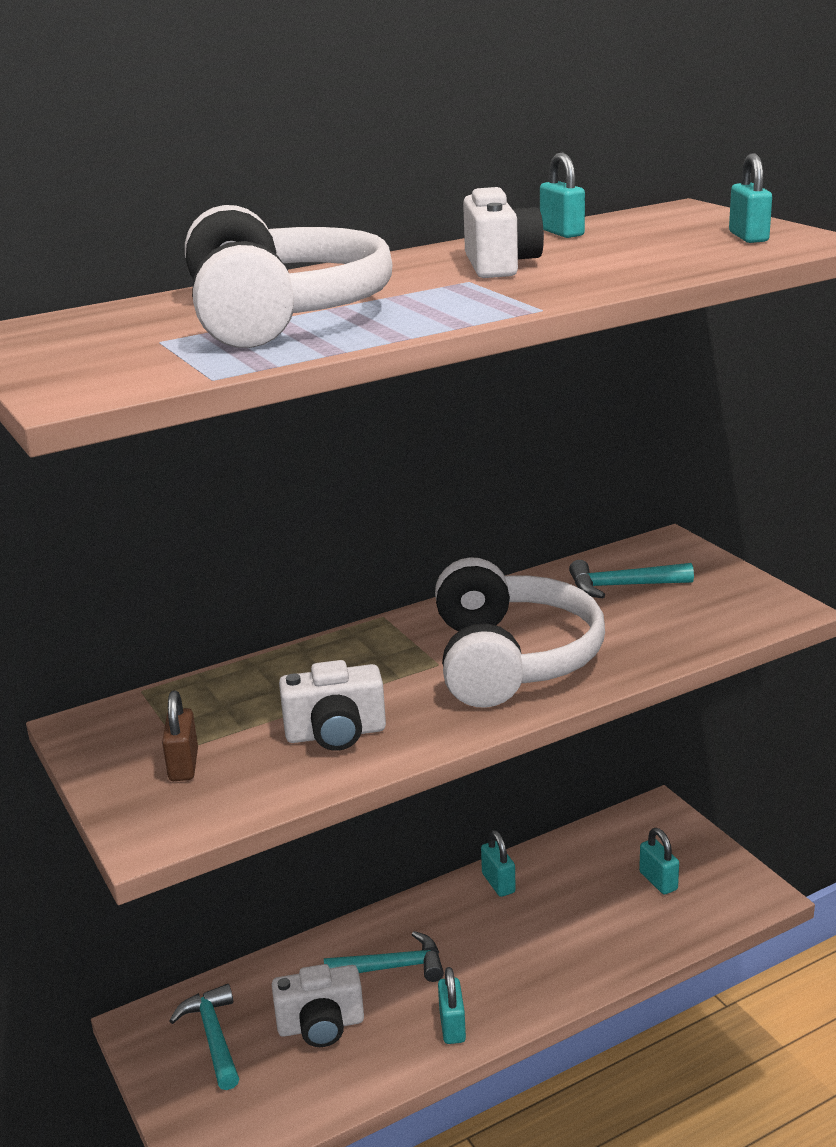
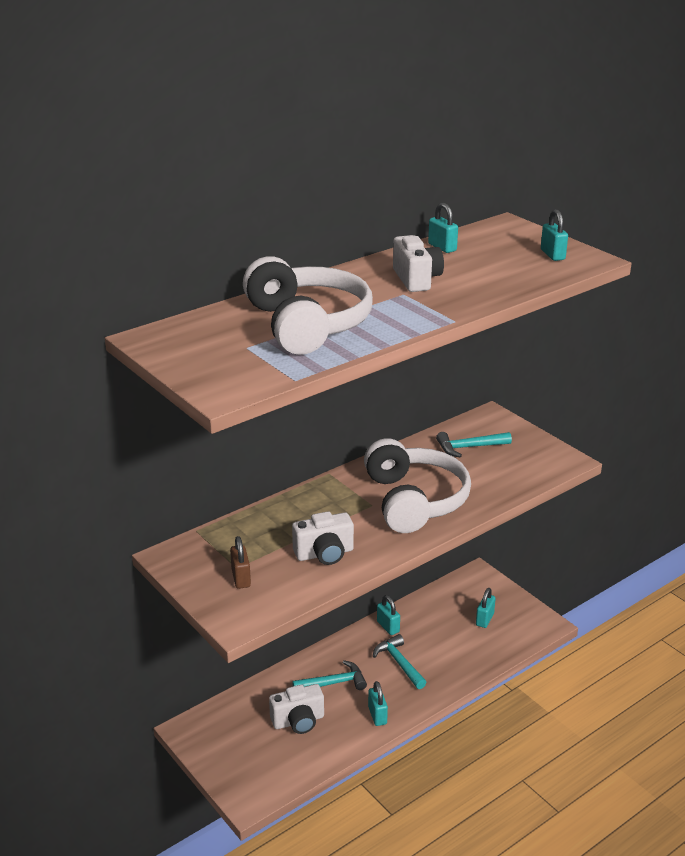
camera: 10 degrees left, 5 degrees up
turquoise hammer [169,984,239,1090] -> turquoise hammer moved to [373,634,427,689]
turquoise padlock [639,828,679,894] -> turquoise padlock turned 60 degrees clockwise [476,588,496,628]

